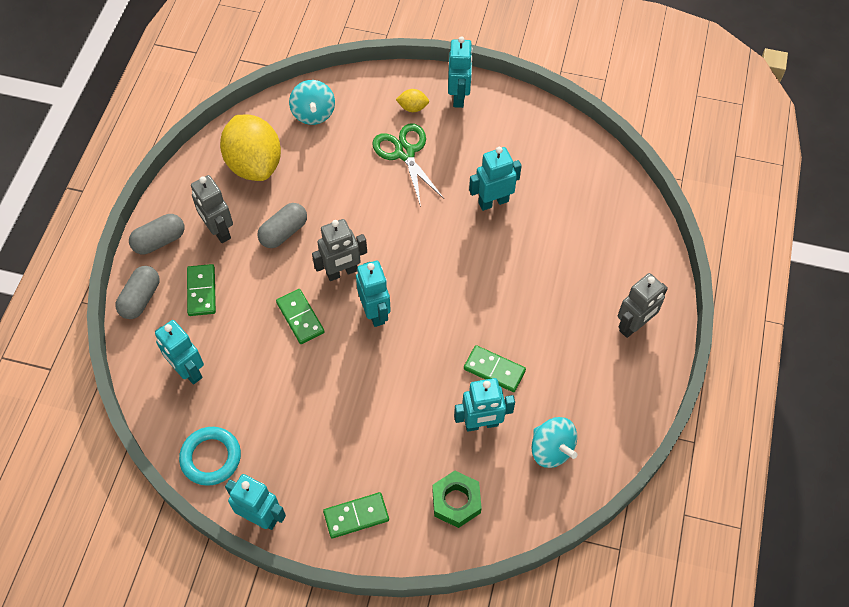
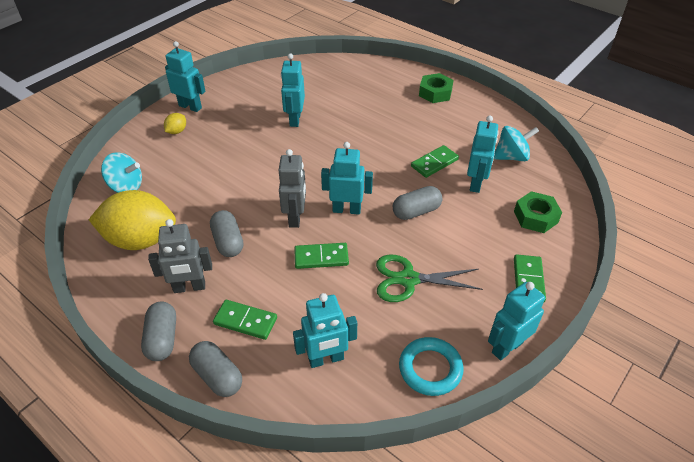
camera: 65 degrees left, 15 degrees down
green scissors [372,123,444,207] -> green scissors moved to [376,255,483,302]
grey robot [618,273,668,338] -> green nut [419,73,454,103]
none -> grey capsule [393,186,442,220]

